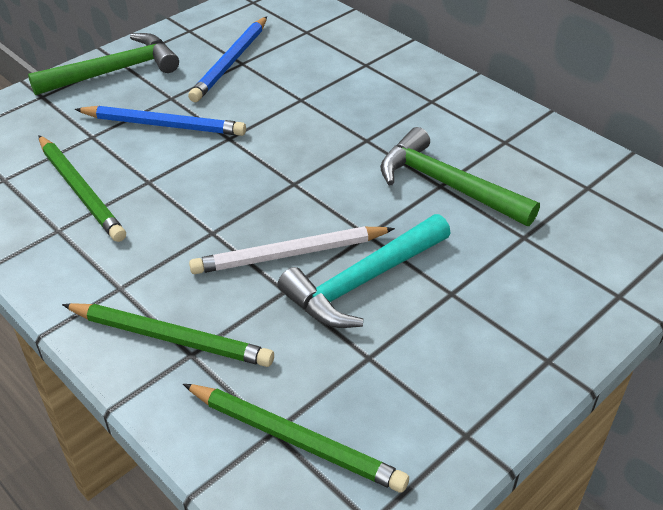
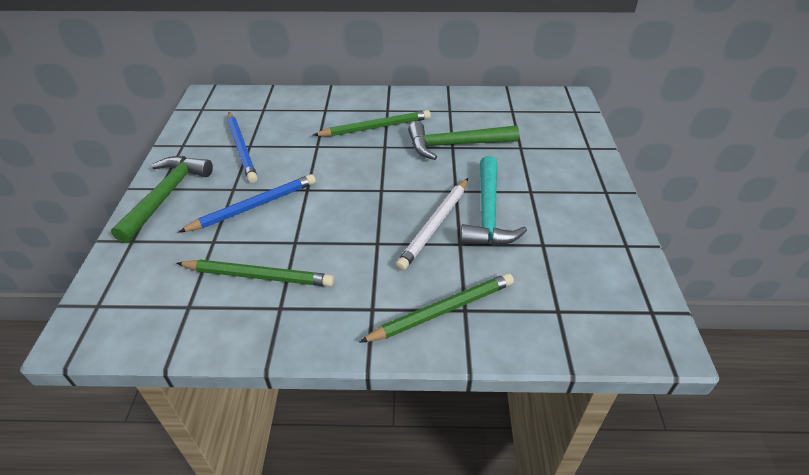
camera: 45 degrees left, 0 degrees up
green pencil [183,384,409,493] -> green pencil moved to [313,110,431,137]

